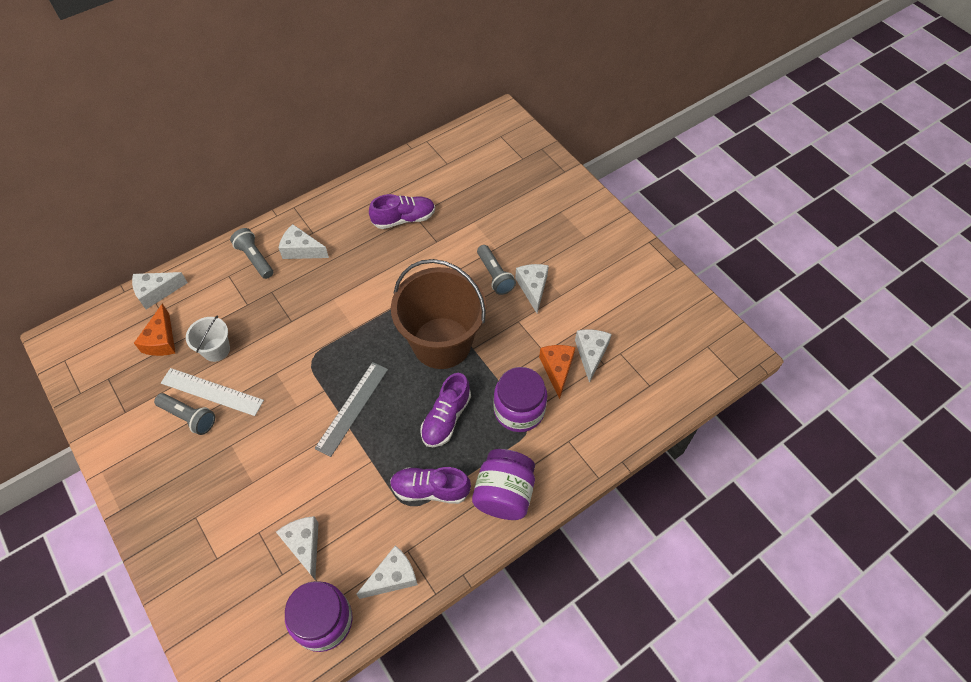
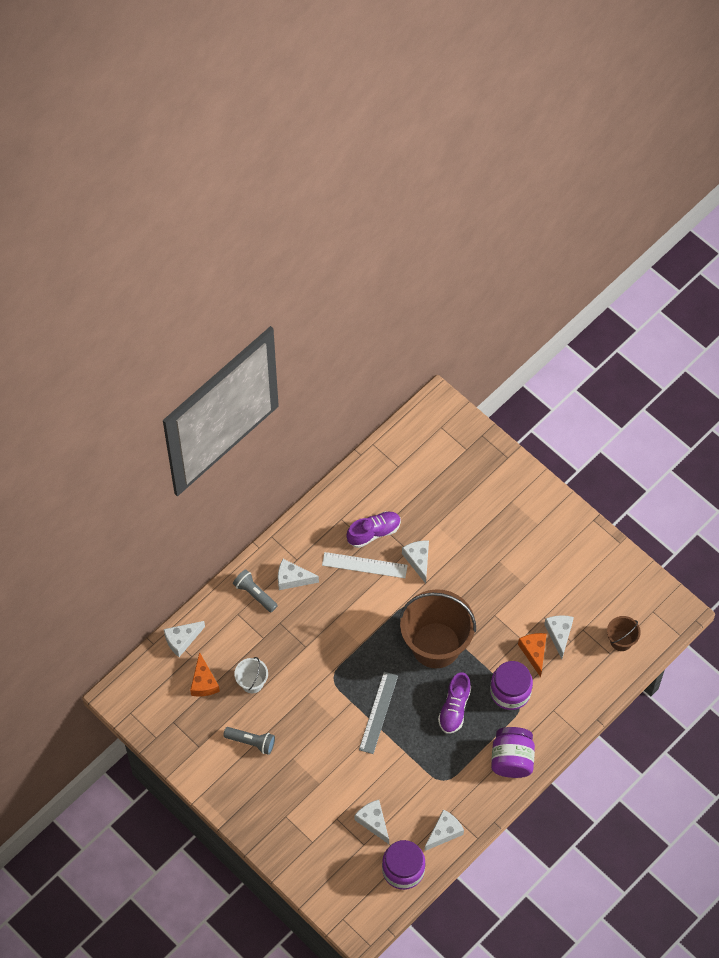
camera: 10 degrees left, 5 degrees up
white ruler [161,368,264,416] -> white ruler moved to [322,552,408,578]
purple shoe [390,467,471,504] -> none
grey flashlight [477,245,516,295] -> none
white cheese [515,264,549,313] -> white cheese moved to [402,541,429,584]
none -> brown bucket [607,616,641,651]

